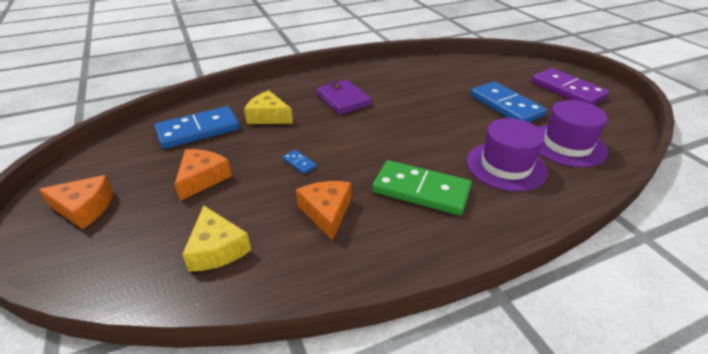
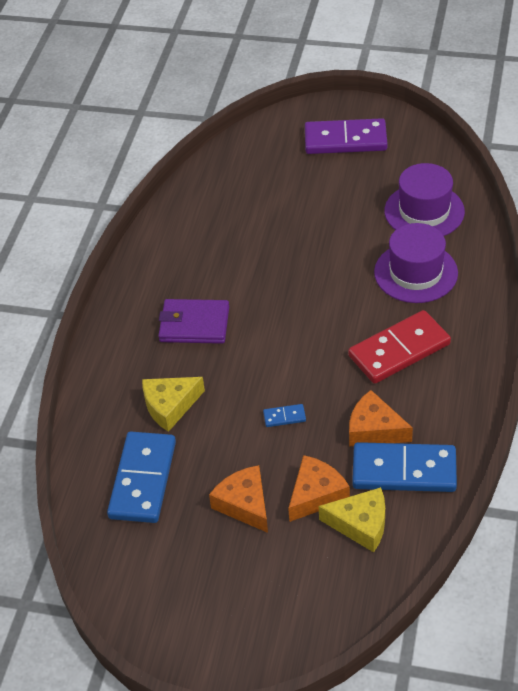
camera: 50 degrees left, 10 degrees up
orange cheese [39,175,113,229] -> orange cheese moved to [288,455,350,522]
green domino [372,160,472,215] -> red domino [348,310,451,384]
blue domino [470,82,547,122] -> blue domino moved to [352,442,457,492]

